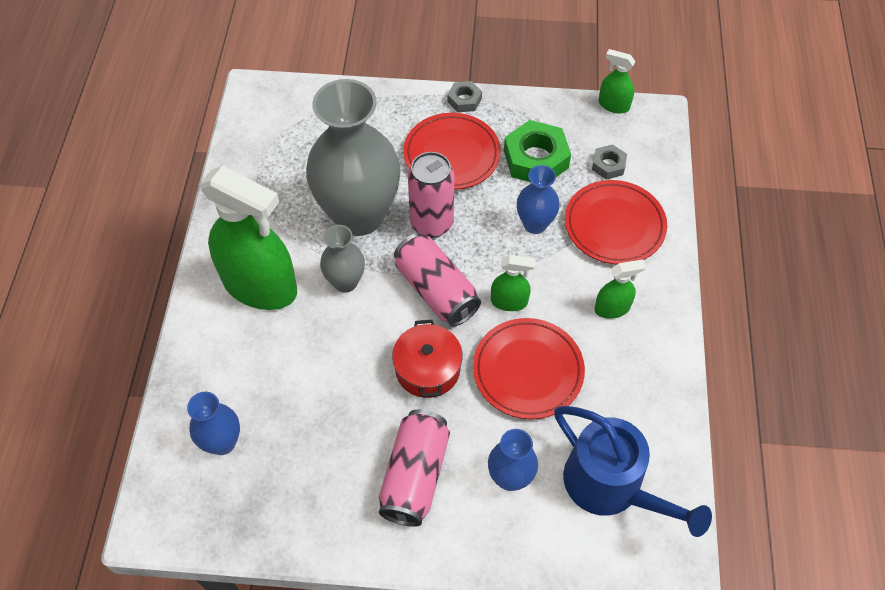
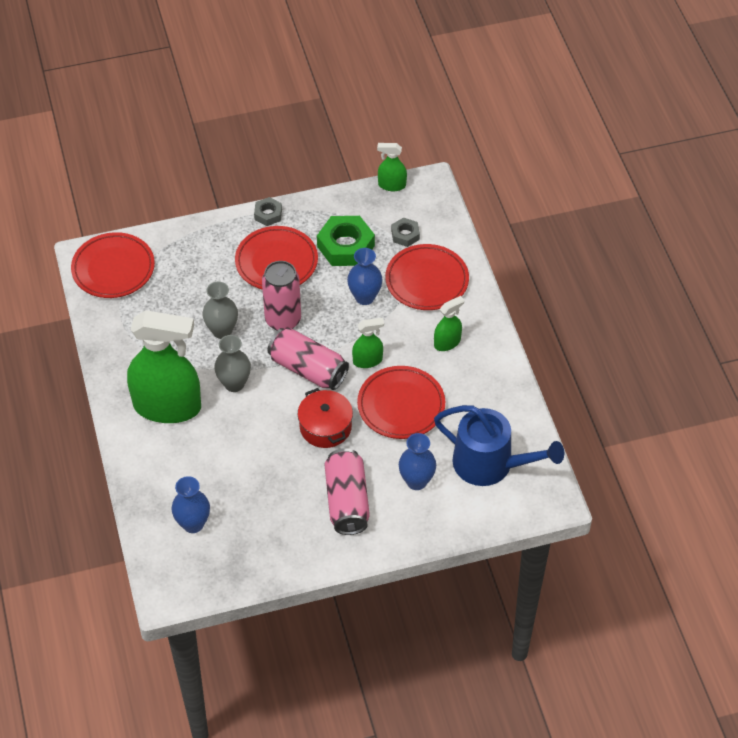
camera: 20 degrees left, 5 degrees down
grey vase [306,79,401,236] -> grey vase [202,282,238,339], size x0.47
none -> red plate [71,232,155,298]

